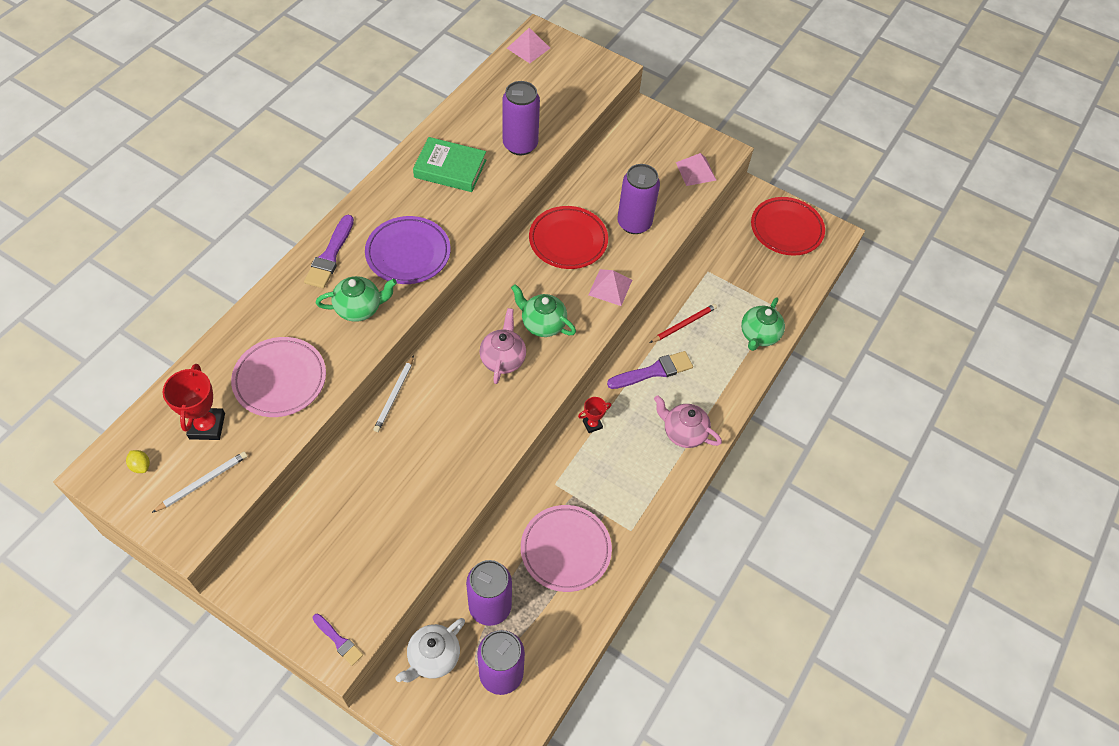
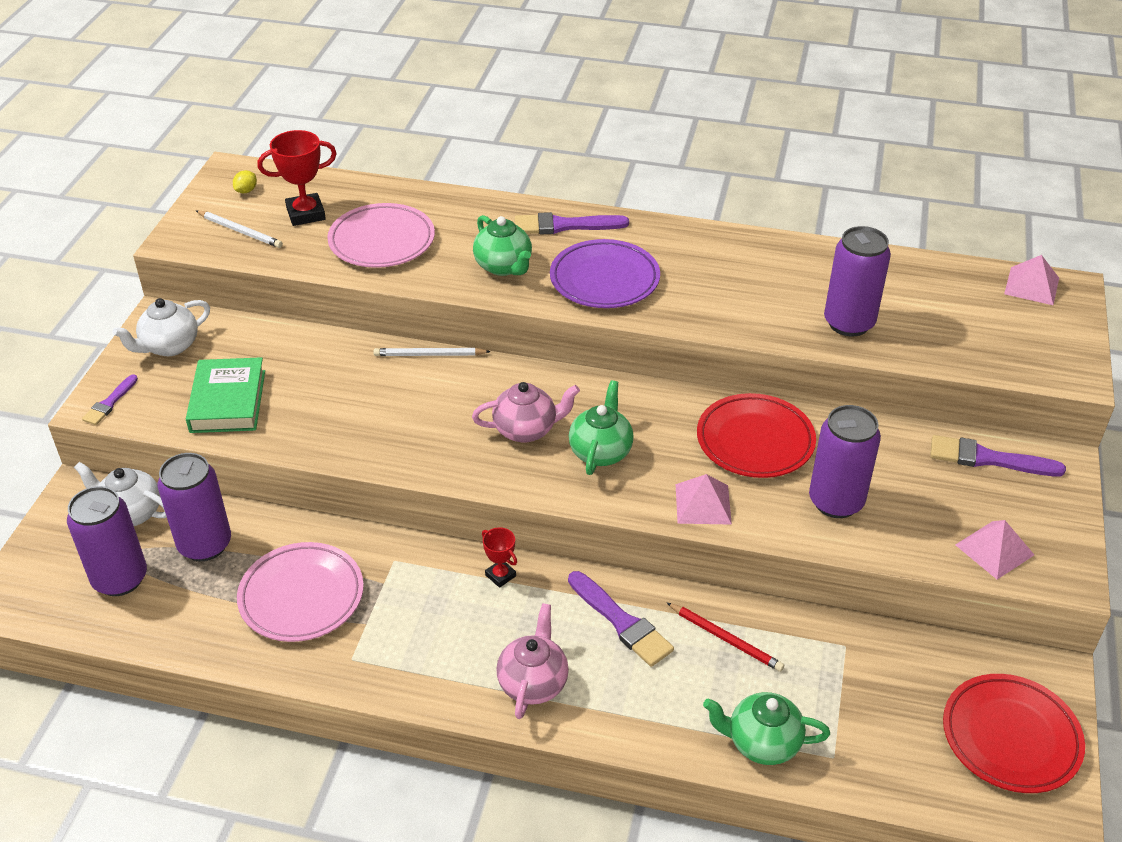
camera: 75 degrees right, 15 degrees down
green book [413,137,486,192] -> green book moved to [186,357,265,433]
none -> white teapot [113,298,210,356]
none -> purple brush [930,435,1066,476]

